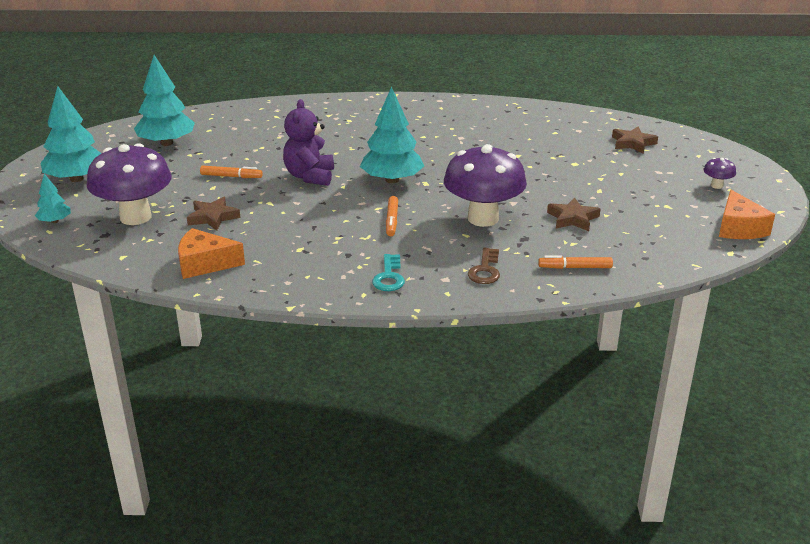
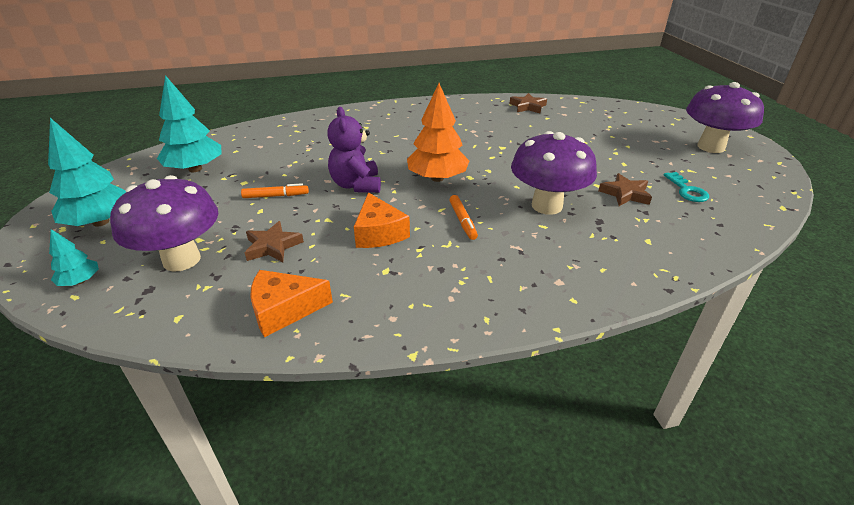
camera: 15 degrees left, 5 degrees up
turquoise tree [360,87,424,183] -> orange tree [407,83,469,182]
turquoise key [372,254,405,291] -> turquoise key moved to [664,172,709,202]
brown key [468,248,500,284] -> none
orange marker [538,255,613,269] -> none
brown star [612,127,658,154] -> brown star moved to [510,93,547,113]
purple mushroom [703,158,736,189] -> purple mushroom [686,82,764,153], size x2.43
orange cheese [719,190,775,239] -> orange cheese moved to [354,192,410,248]

